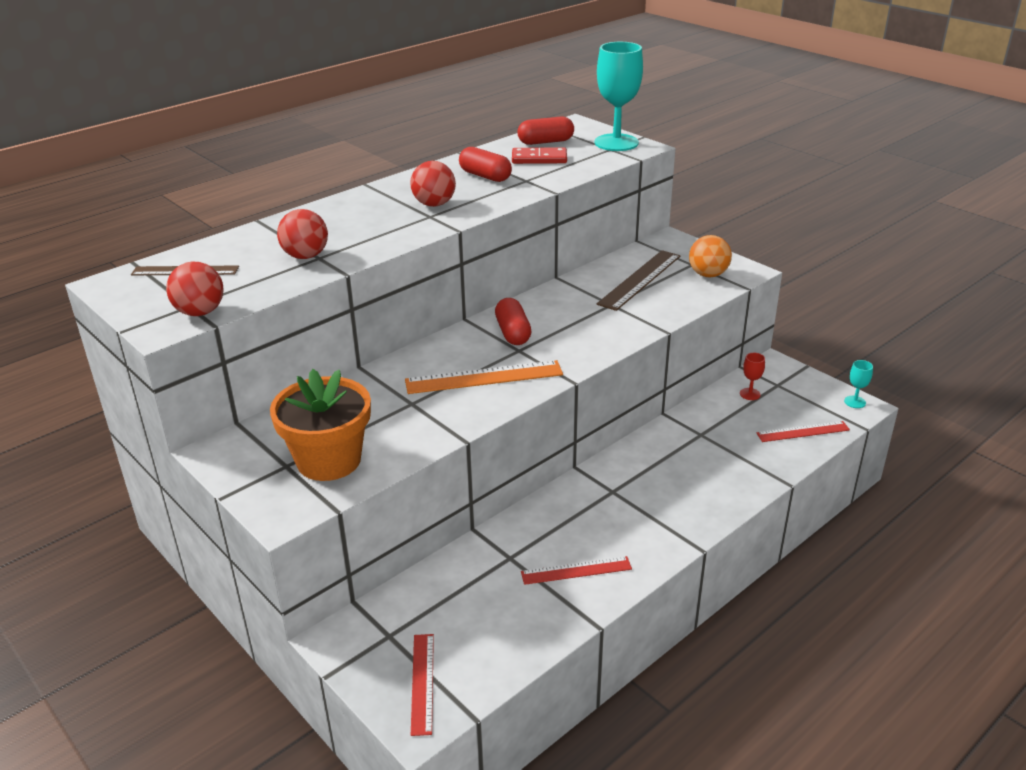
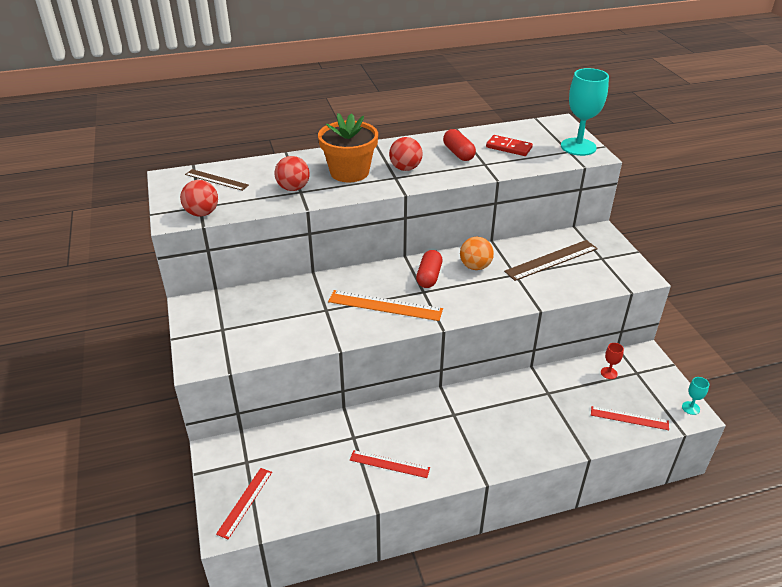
camera: 25 degrees right, 5 degrees up
orange flower pot [270,369,371,481] -> orange flower pot moved to [318,113,378,182]
red capsule [517,116,574,145] -> none
orange ball [689,235,732,277] -> orange ball moved to [460,237,494,270]

